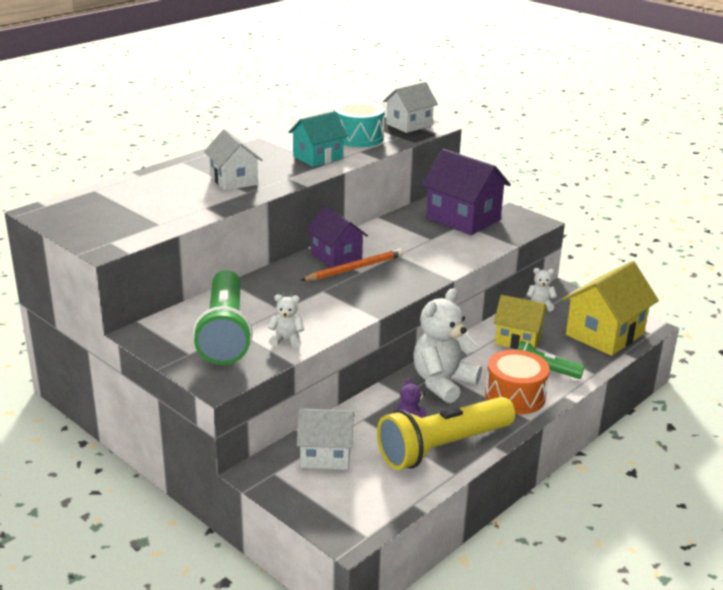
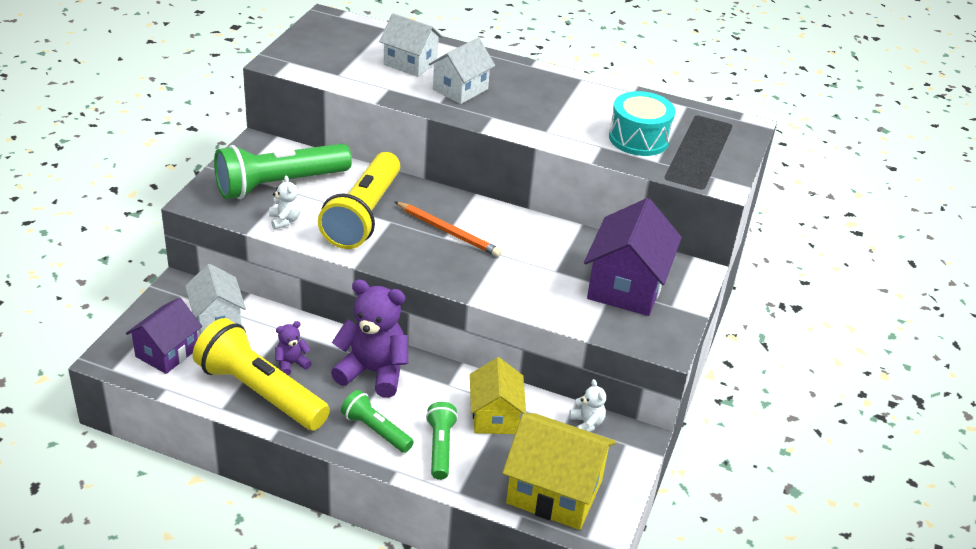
camera: 65 degrees right, 10 degrees up
turquoise house [289,111,348,167] -> none
purple house [306,206,368,267] -> purple house moved to [126,298,202,374]
white house [383,82,438,133] -> white house moved to [379,13,443,77]
white teddy bear [413,288,482,403] -> purple teddy bear [331,279,408,398]
orange drum [485,349,550,414] -> green flashlight [341,390,414,453]
none -> yellow flashlight [318,152,400,249]

